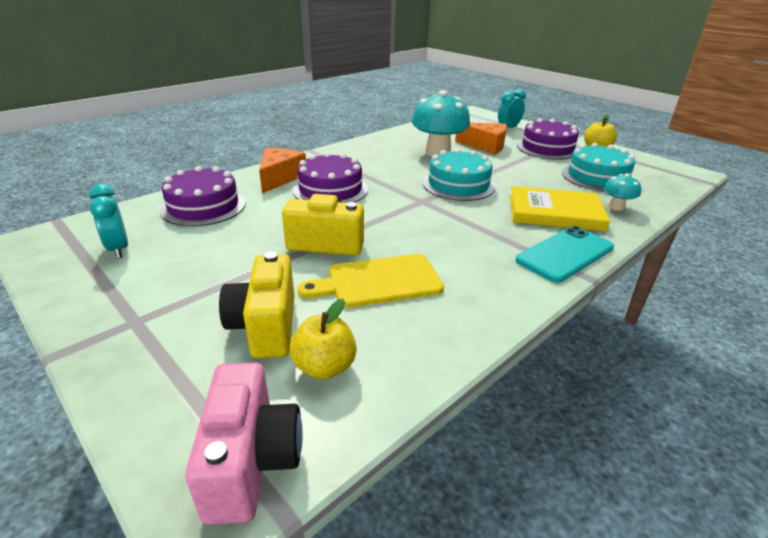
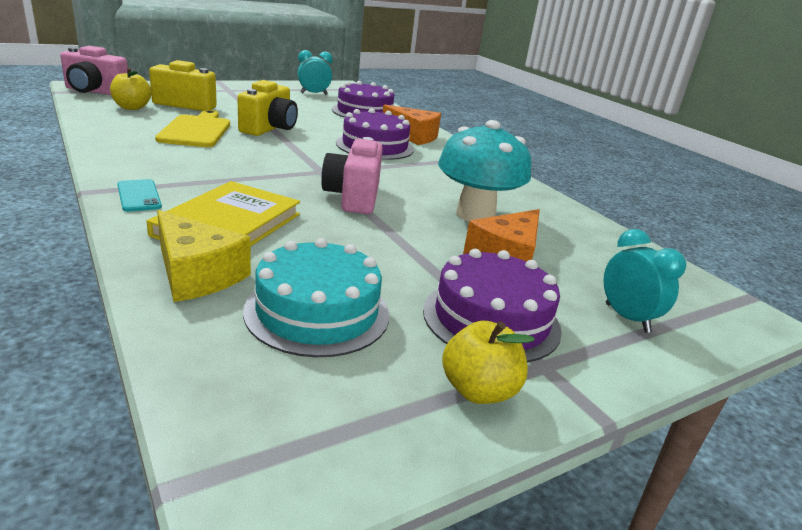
camera: 100 degrees right, 5 degrees down
turquoise cake [423,149,495,201] -> pink camera [321,137,383,214]
turquoise phone [515,226,614,283] -> turquoise phone [117,179,162,212], size x0.58
turquoise mushroom [604,173,641,211] -> yellow cheese [157,210,251,302]

